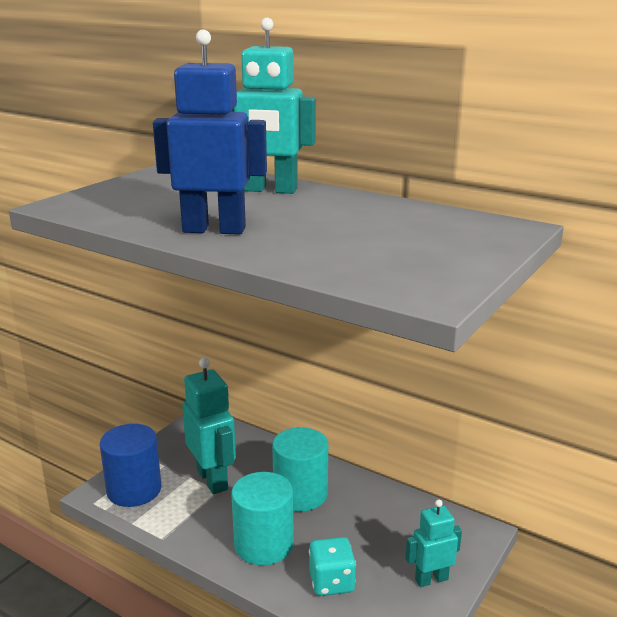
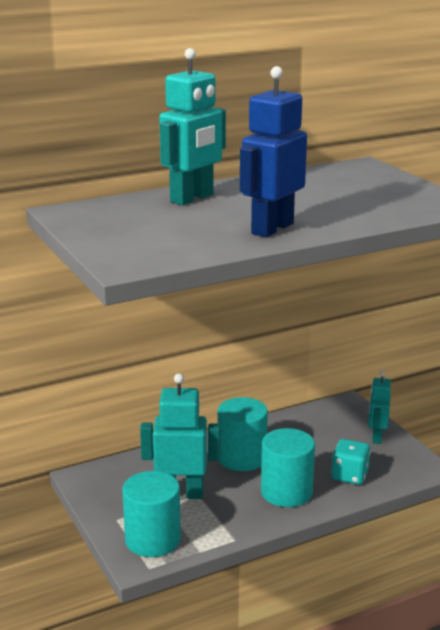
camera: 60 degrees left, 0 degrees up
blue cylinder [100,424,161,507] -> turquoise cylinder [122,471,181,557]

